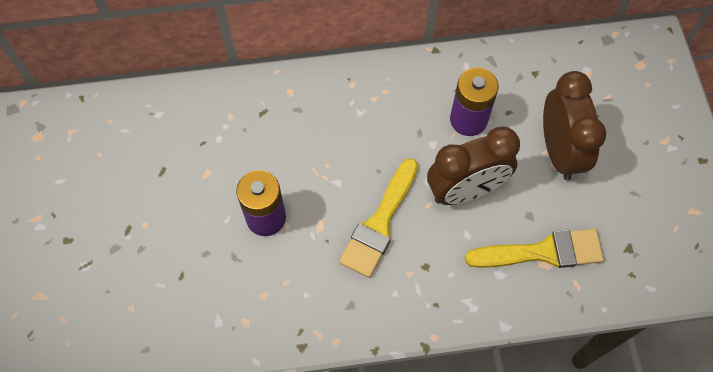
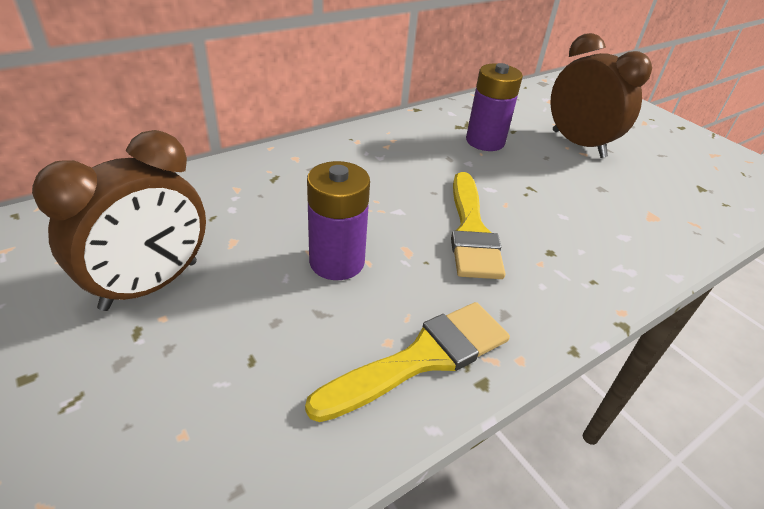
camera: 30 degrees left, 25 degrees down
brown clock [427,127,520,205] -> brown clock moved to [32,130,206,311]
yellow brush [465,229,604,268] -> yellow brush moved to [305,302,510,422]

